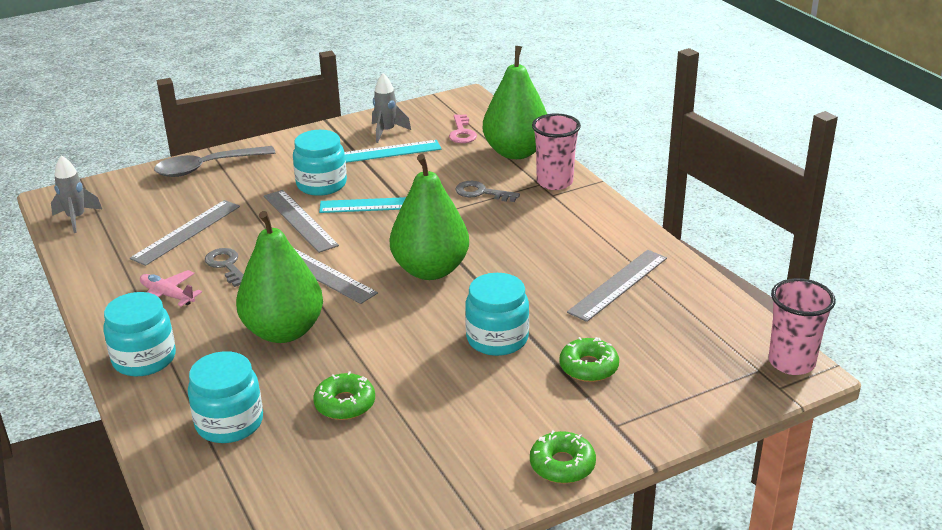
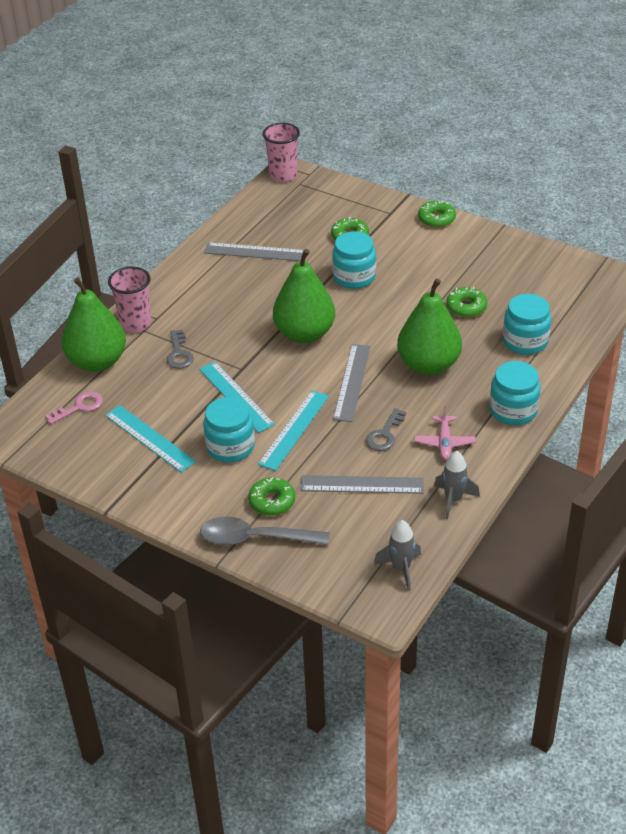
camera: 120 degrees left, 10 degrees up
grey spoon [154,146,275,177] -> grey spoon turned 150 degrees clockwise [200,516,329,545]
grey ruler [264,190,339,253] -> turquoise ruler [258,390,329,471]
grey rocket [372,73,411,143] -> grey rocket moved to [434,451,480,520]
none -> green donut [248,477,295,516]

